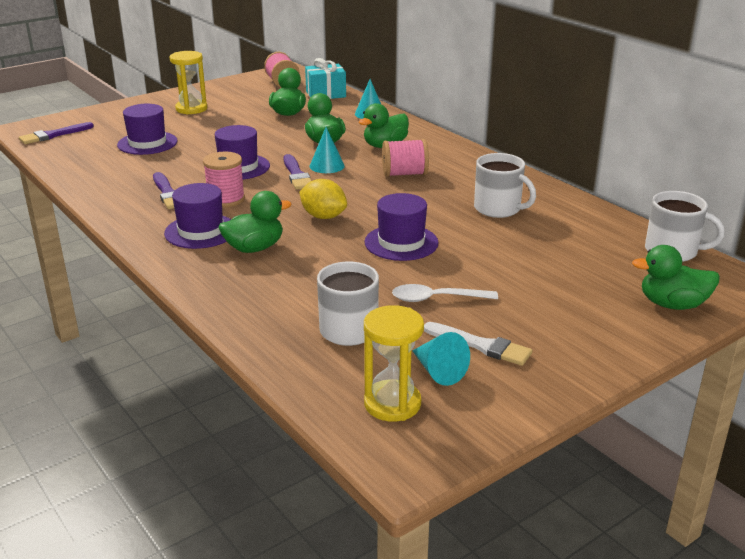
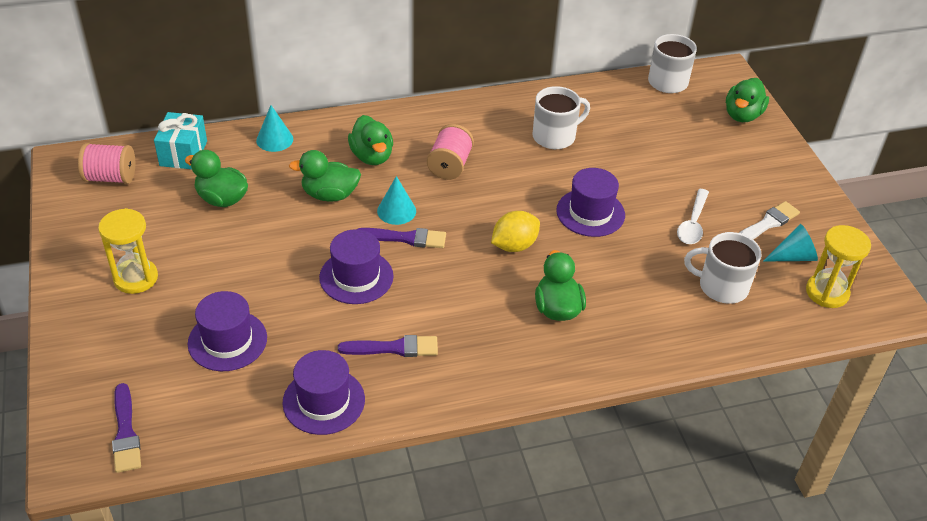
camera: 70 degrees left, 15 degrees up
purple hat [164,183,231,249] -> purple hat moved to [282,350,365,435]
pink spool [203,152,245,207] -> none

